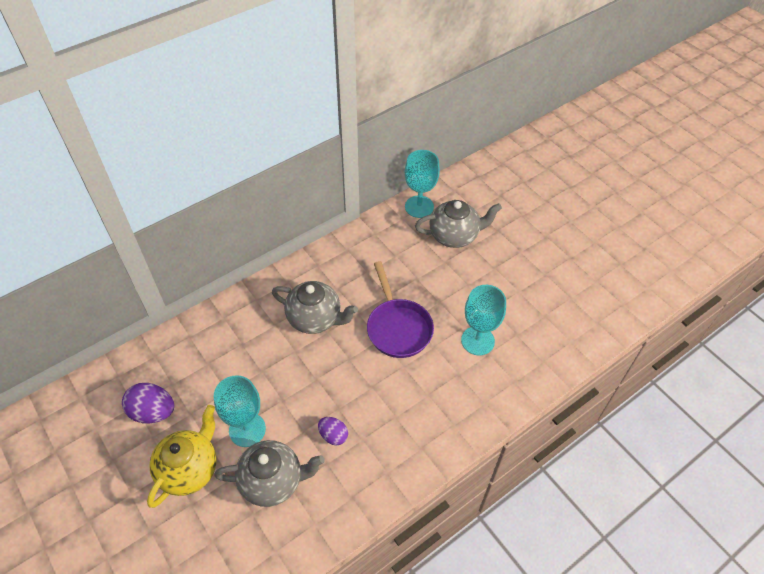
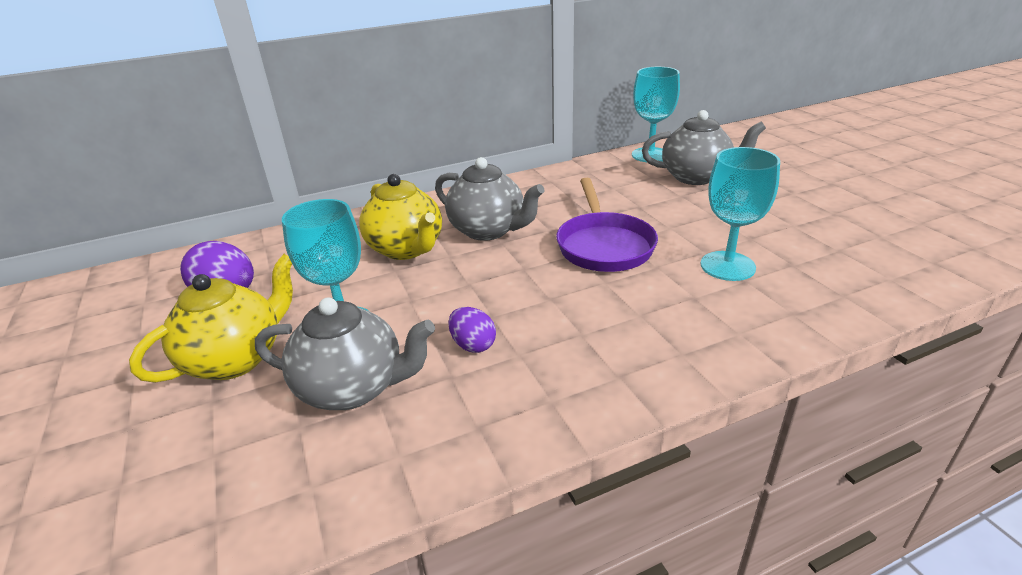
camera: 15 degrees right, 20 degrees down
none -> yellow teapot [359,174,442,260]

